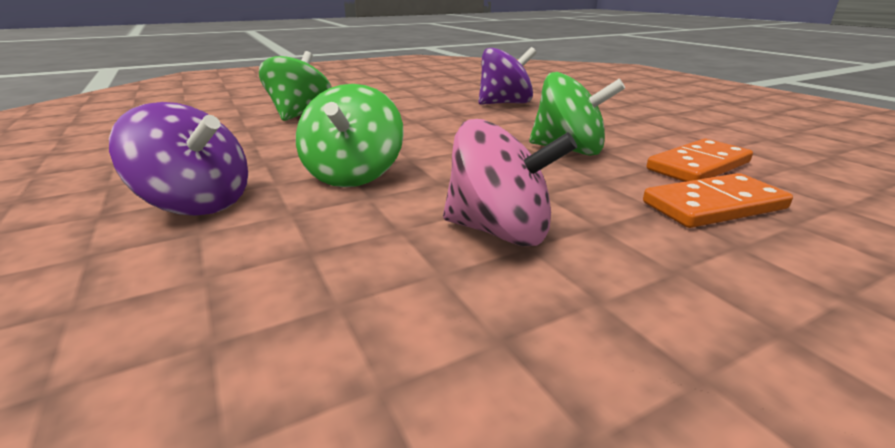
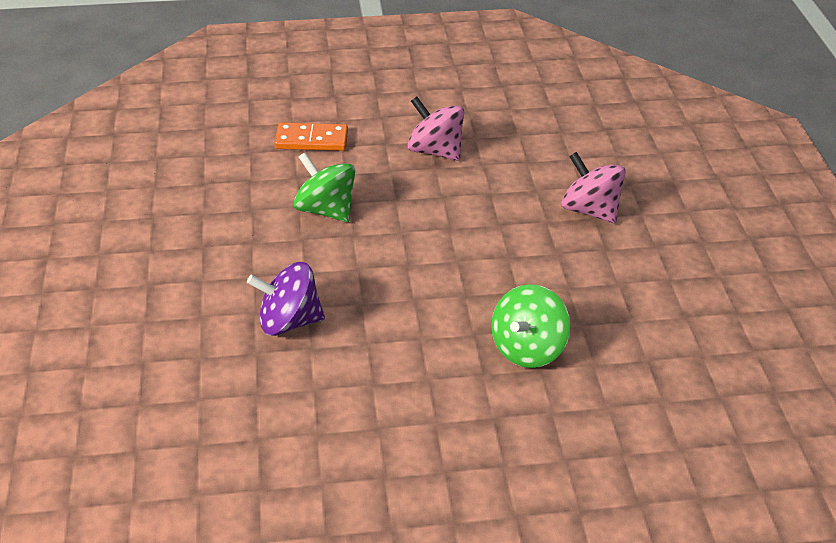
camera: 160 degrees left, 15 degrees up
purple spinning top [109,102,248,216] -> pink spinning top [562,152,626,223]
green spinning top [296,84,404,187] -> none
orange domino [647,139,753,182] -> none

